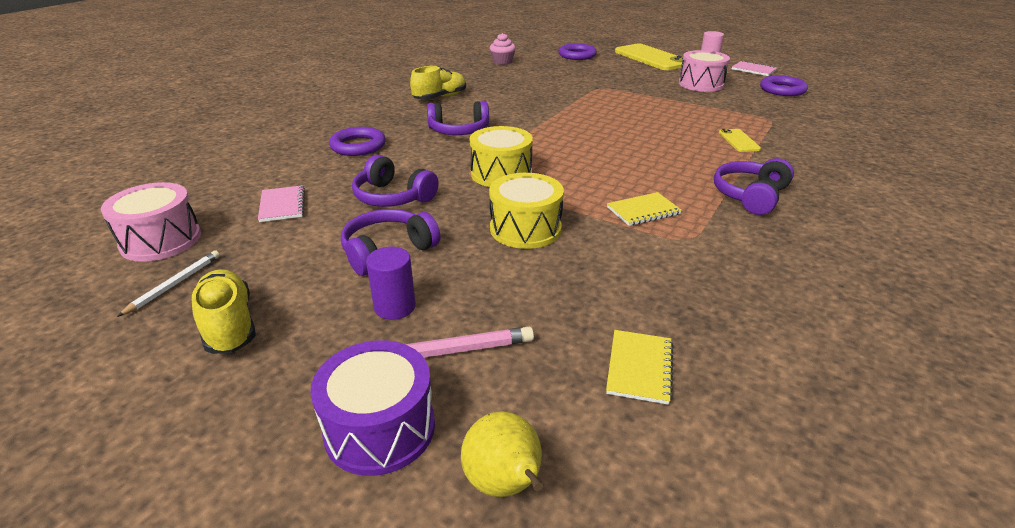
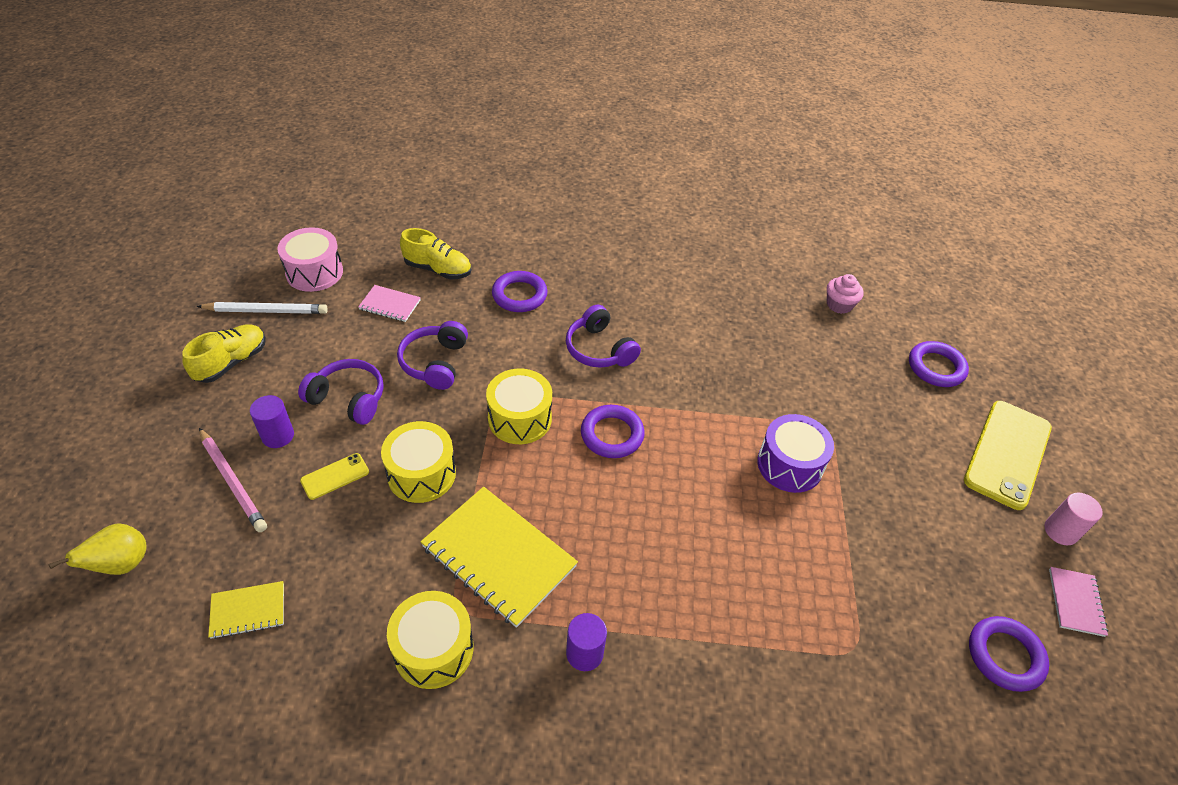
camera: 60 degrees right, 15 degrees up
white pencil [117,251,220,317] -> white pencil [197,302,328,314], size x1.55
pink notebook [258,185,305,222] -> pink notebook turned 60 degrees clockwise [358,285,421,322]
purple drum [310,340,435,476] -> purple drum moved to [757,414,834,493]
yellow shoe [410,66,466,100] -> yellow shoe moved to [400,228,471,280]
yellow notebook [607,192,682,226] -> yellow notebook [421,487,578,628], size x2.02
pink drum [679,50,730,92] -> none
purple headphones [714,158,794,215] -> purple cylinder [566,613,607,671]
yellow phone [719,129,761,152] -> yellow phone moved to [300,453,369,500]
none -> yellow drum [387,591,473,689]
none -> purple ring [581,405,645,458]

